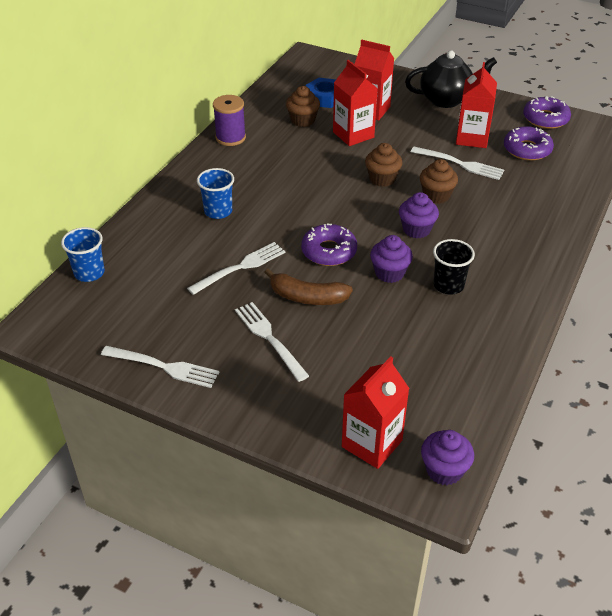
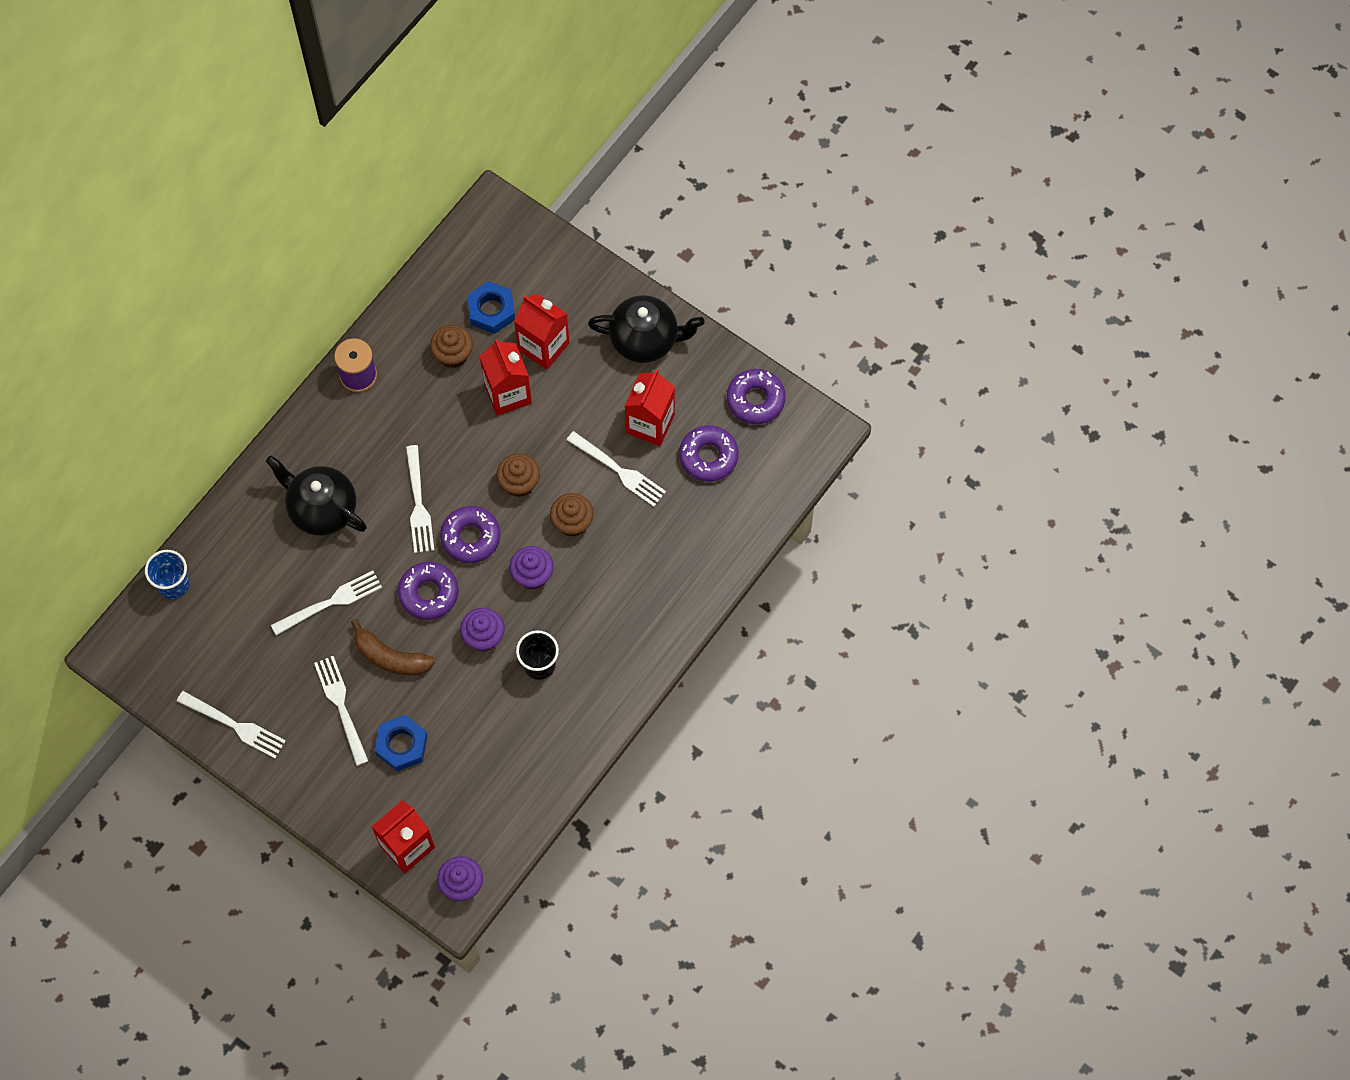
camera: 10 degrees right, 25 degrees up
blue cup [197,168,234,219] -> black teapot [266,456,367,536]
none -> blue nut [374,715,428,771]
none -> white fork [406,445,435,553]
none -> purple donut [440,506,501,563]

